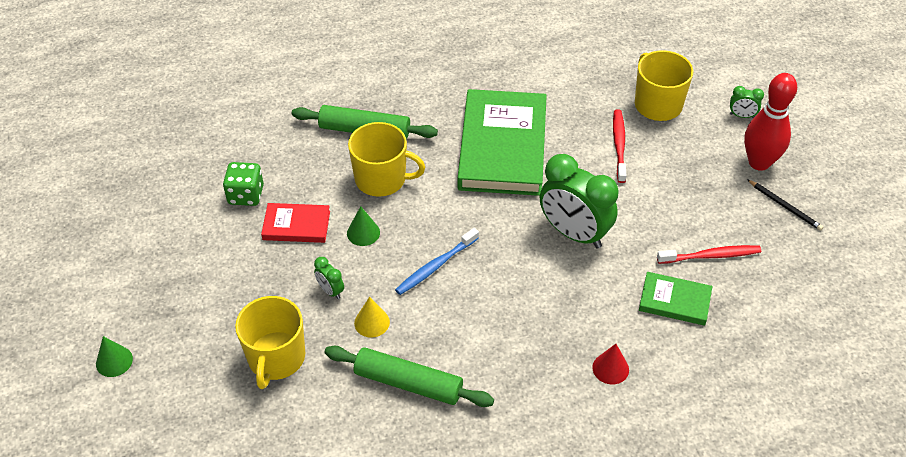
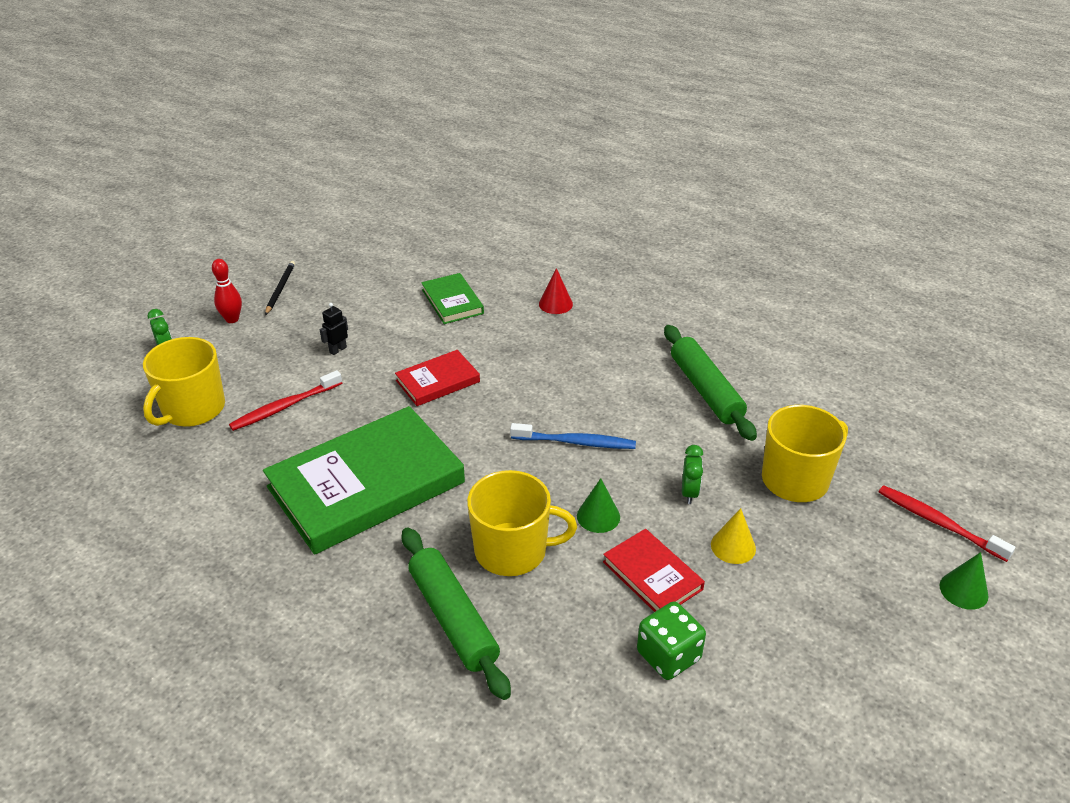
camera: 130 degrees left, 10 degrees down
yellow mug [348,122,425,197] -> yellow mug turned 120 degrees clockwise [467,470,577,576]
yellow cone [354,297,390,338] -> yellow cone moved to [711,508,756,564]
green clock [540,154,619,248] -> red book [395,350,480,406]
red toothbrush [657,245,761,264] -> red toothbrush moved to [879,485,1015,562]
red bowling pin [744,73,797,171] -> red bowling pin [212,259,242,323], size x0.54
none -> black robot [320,303,348,355]

